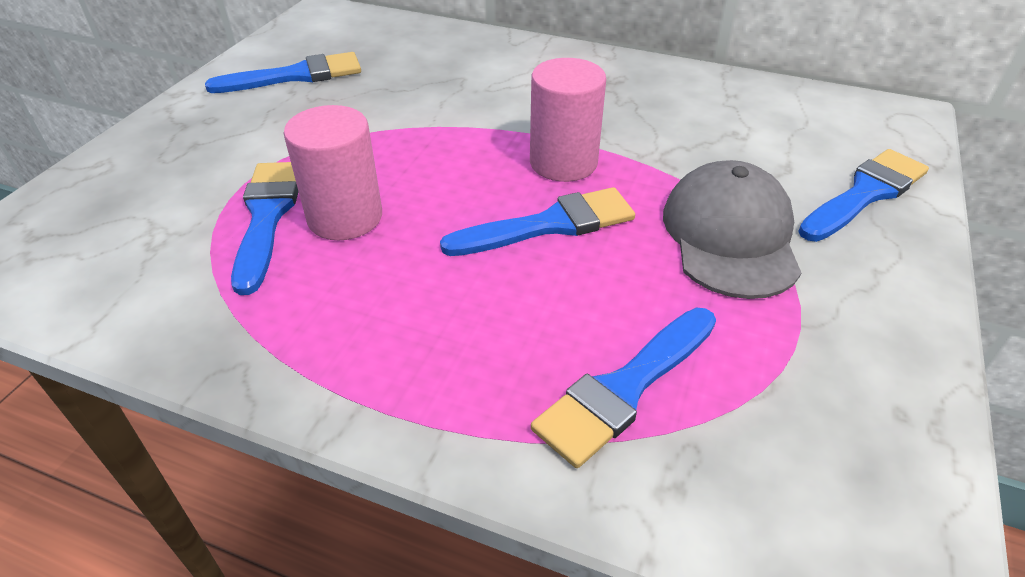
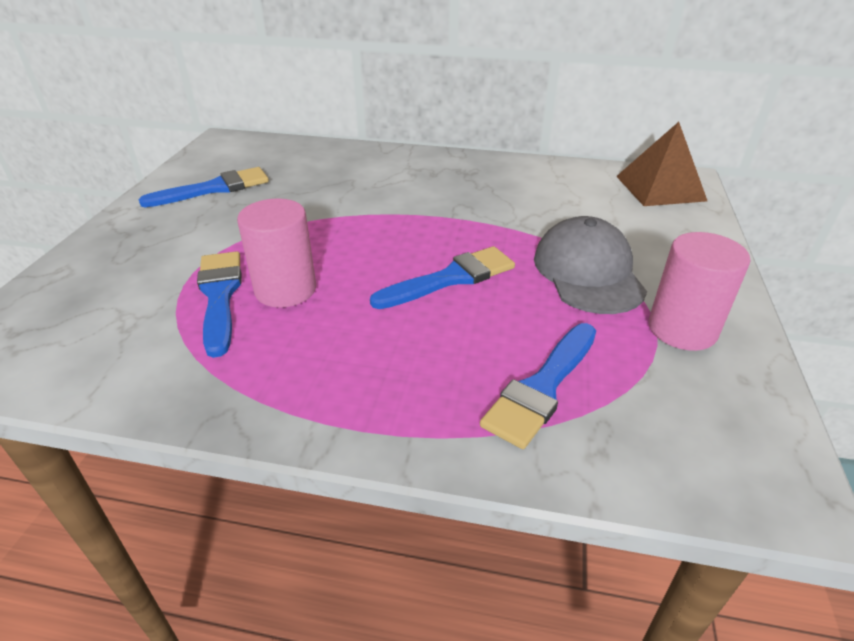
camera: 10 degrees left, 5 degrees down
pink cylinder [530,58,606,182] -> pink cylinder moved to [649,232,750,351]
blue brush [798,149,929,242] -> none
none -> brown pyramid [616,122,707,206]

